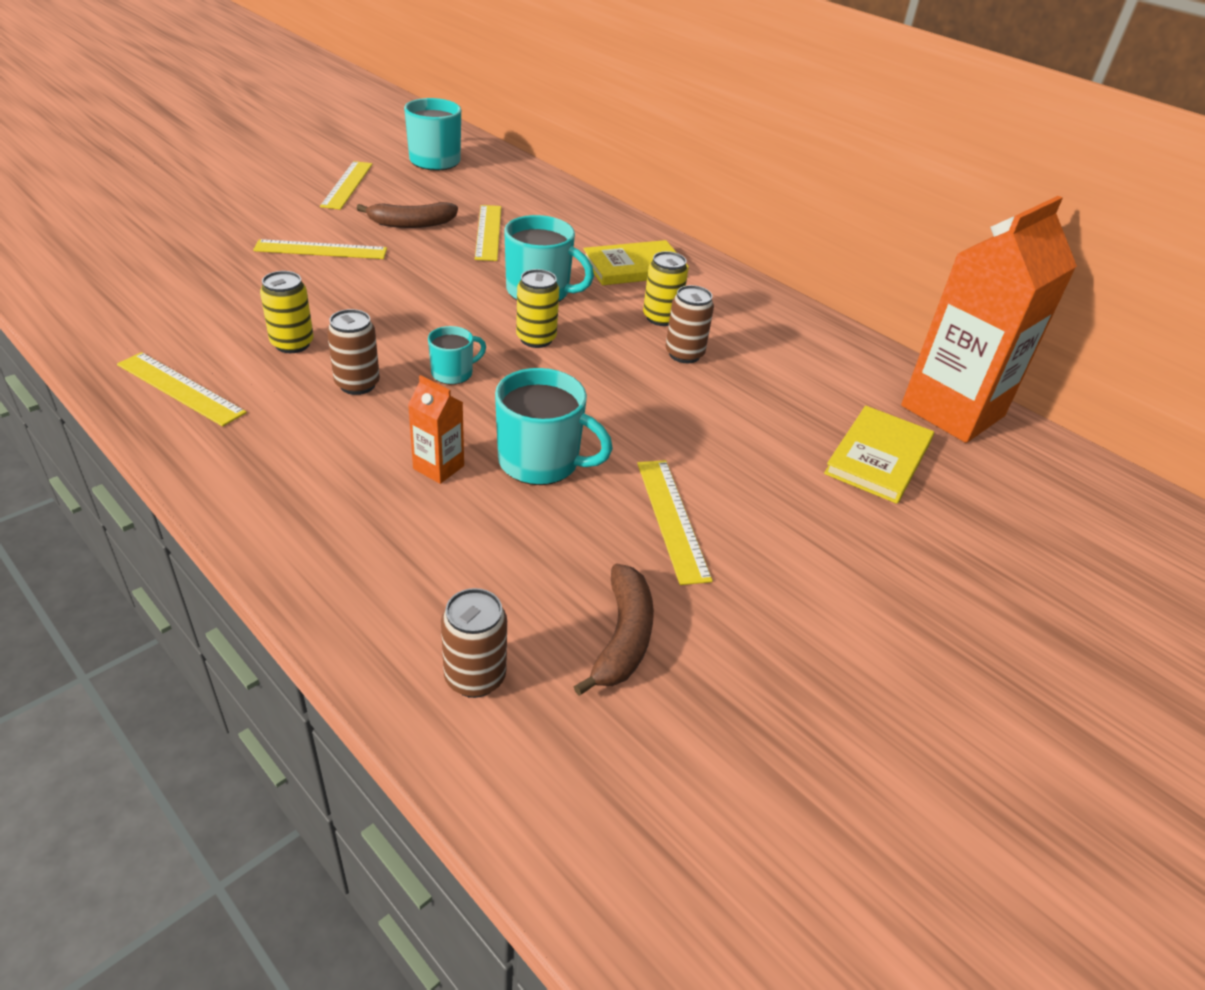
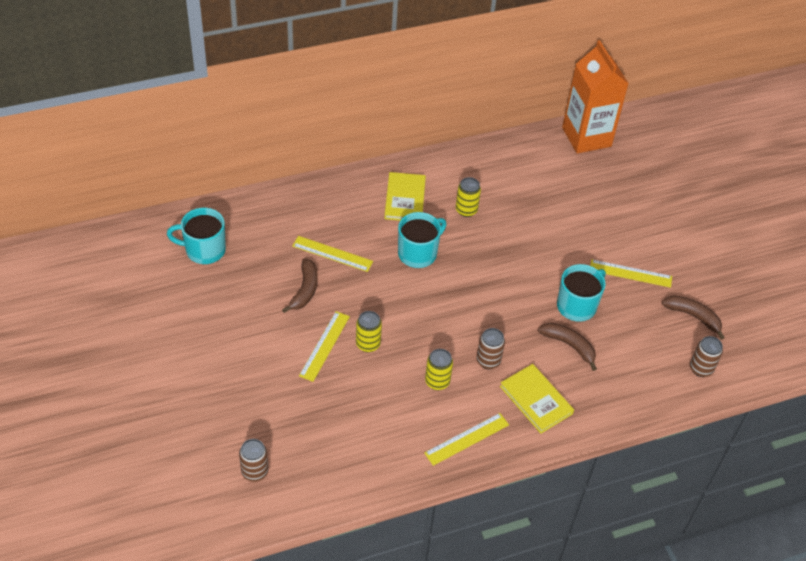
camera: 65 degrees left, 10 degrees up
yellow ruler [320,161,373,210] -> none
orange carton [408,375,464,484] -> brown banana [538,323,597,371]
turquoise mug [428,326,486,385] -> none
yellow can [516,269,559,348] -> yellow can moved to [356,311,382,352]
brown can [666,285,714,363] -> brown can moved to [239,439,268,482]
yellow book [824,406,934,504] -> yellow book moved to [500,364,574,434]

